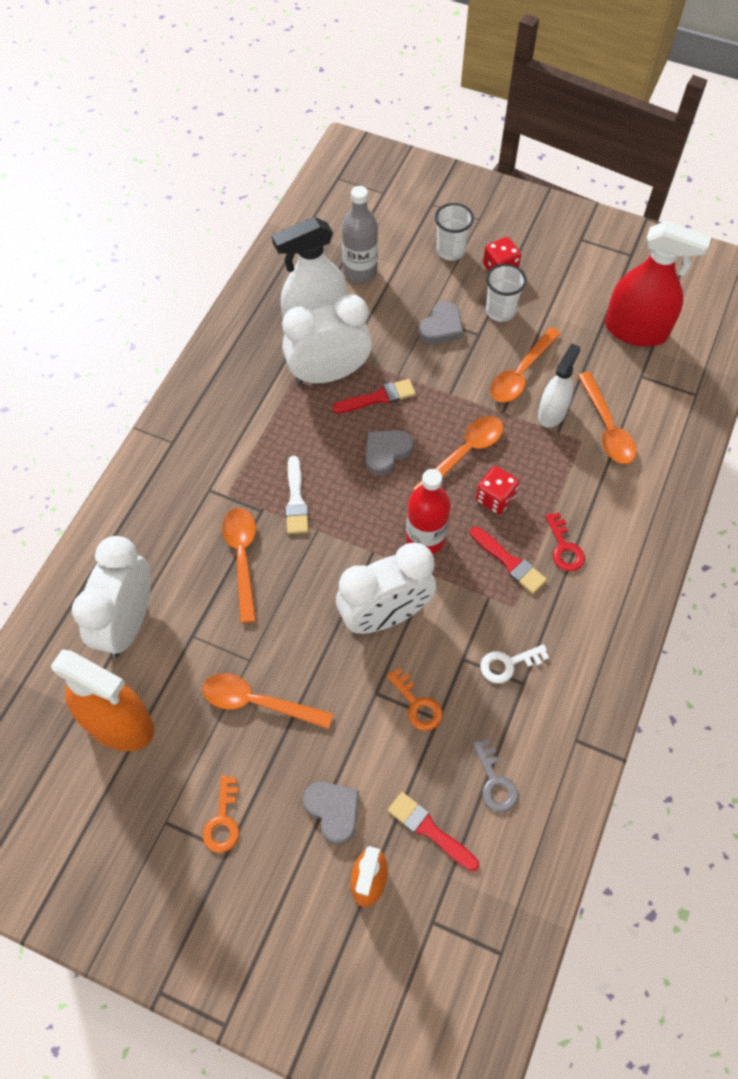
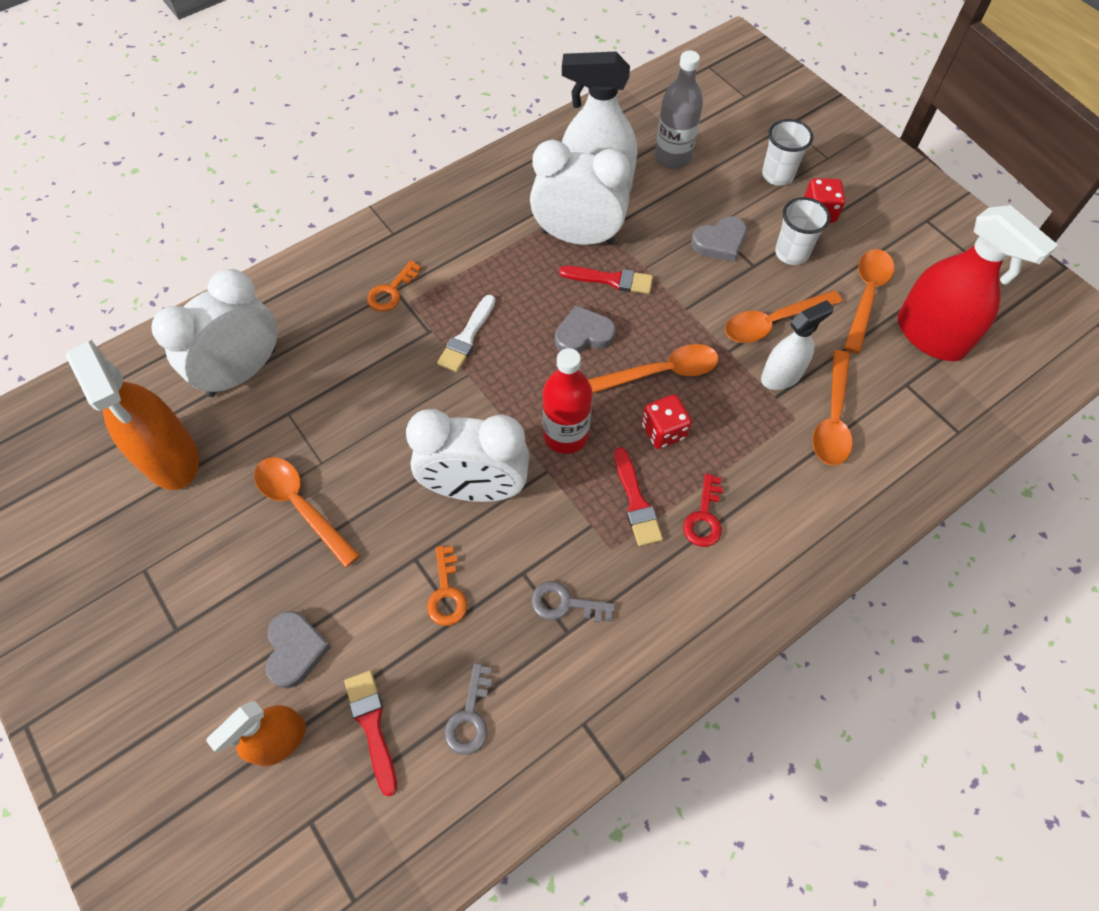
camera: 30 degrees right, 0 degrees up
orange key [203,775,239,853] -> orange key moved to [367,260,422,312]
orange spoon [222,508,256,623] -> orange spoon moved to [844,249,894,353]
white key [480,644,549,683] -> grey key [531,581,615,622]

